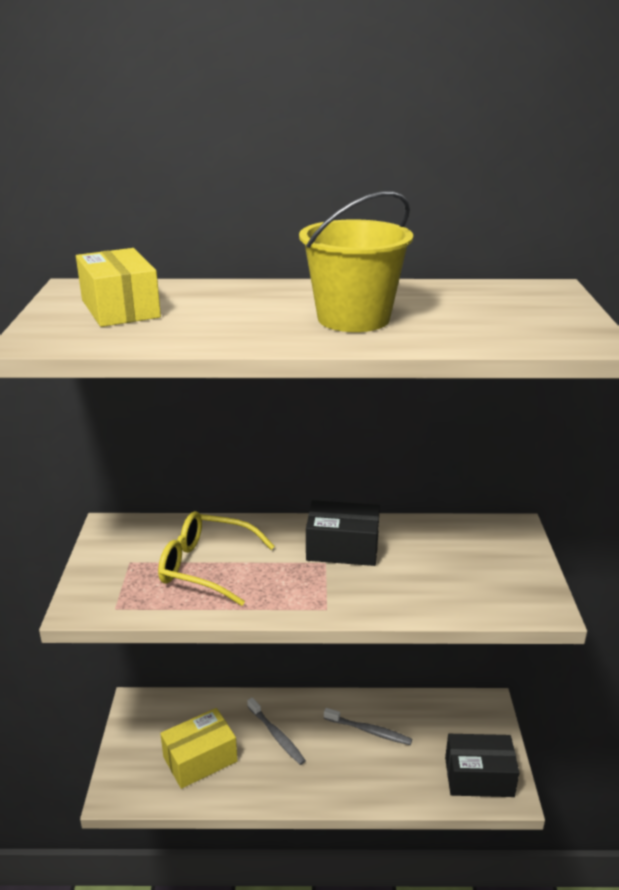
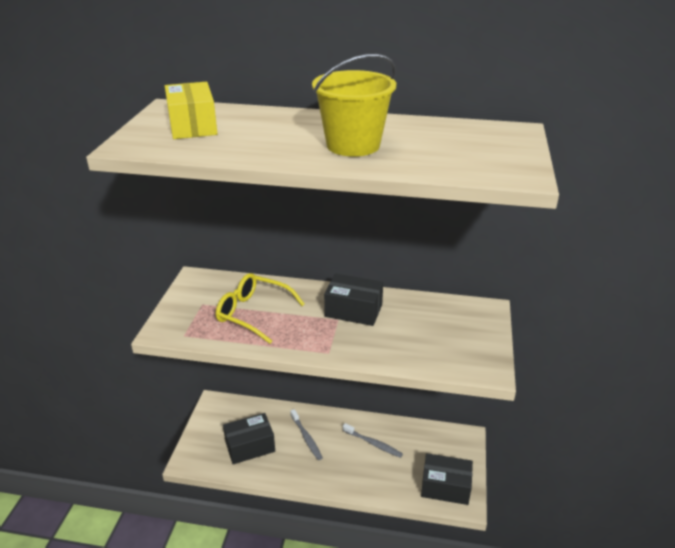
camera: 10 degrees right, 5 degrees up
yellow box [160,708,238,789] -> black box [223,413,275,464]

